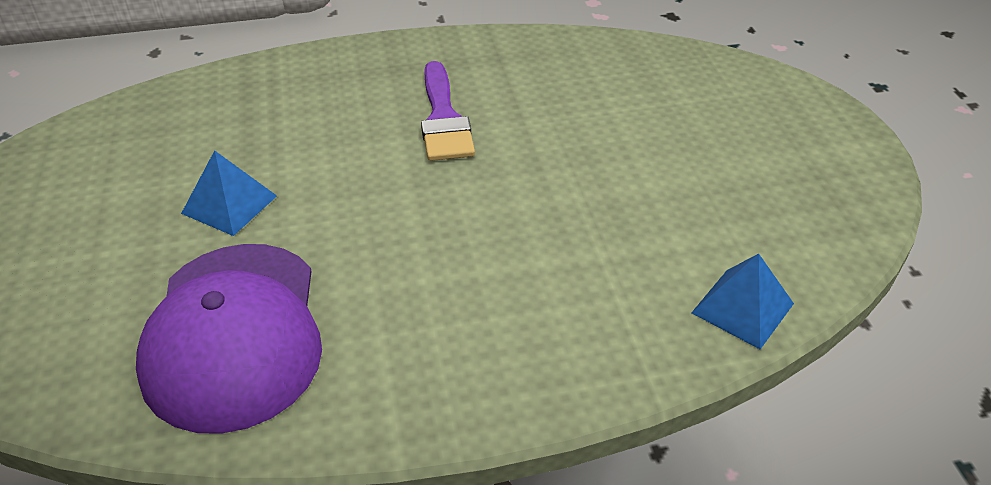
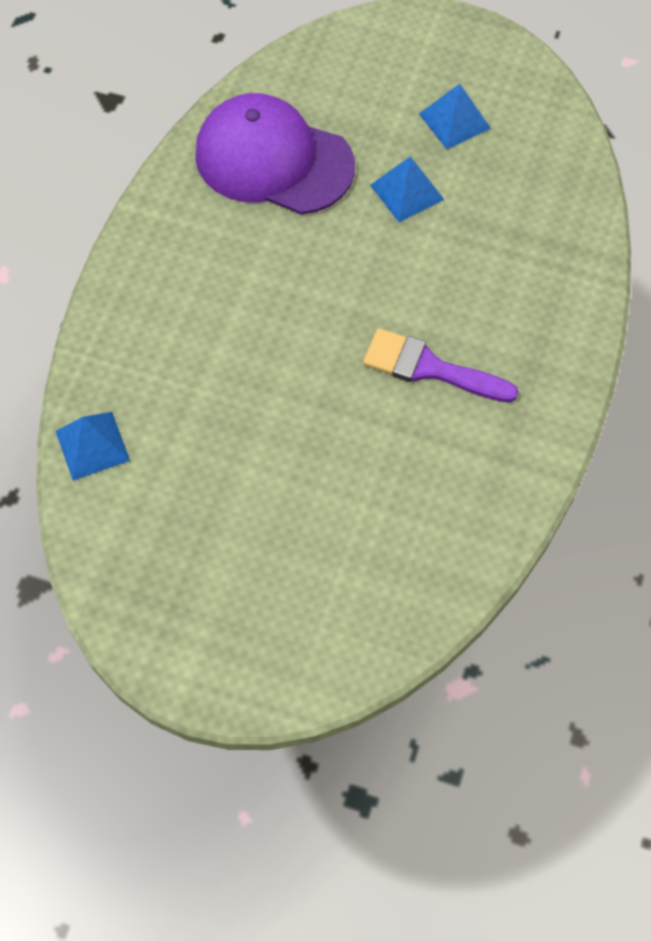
camera: 120 degrees right, 20 degrees up
none -> blue pyramid [419,83,491,149]

